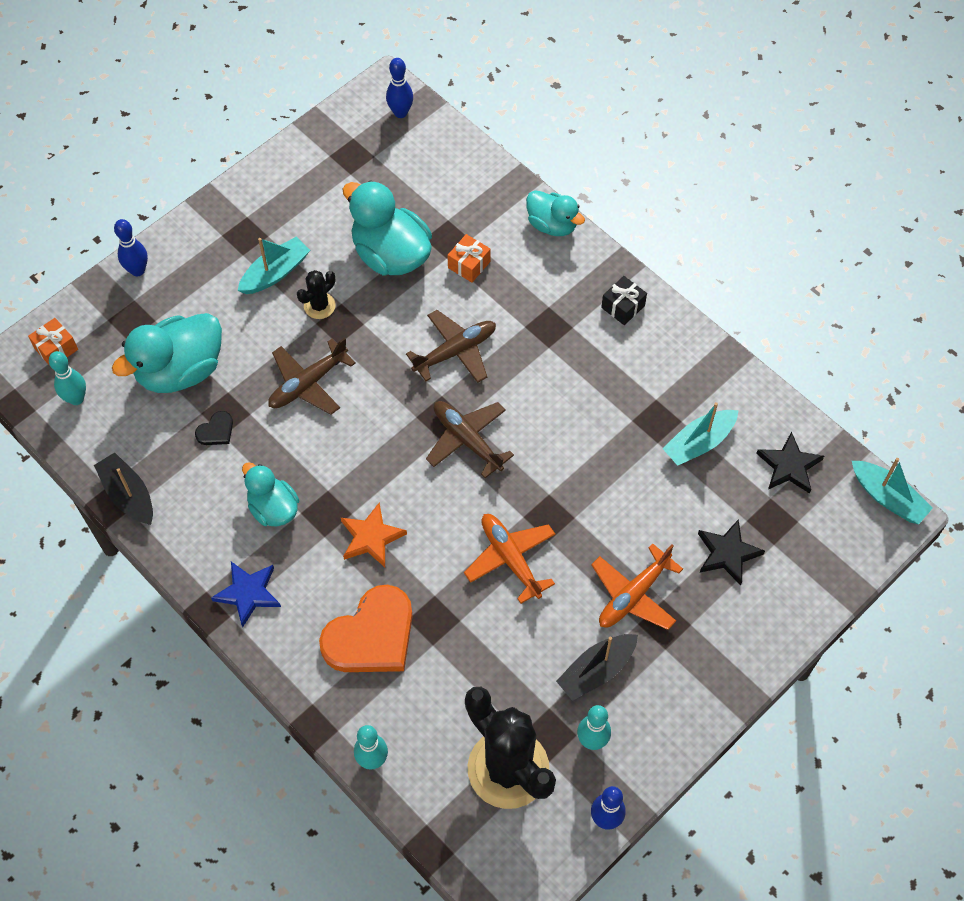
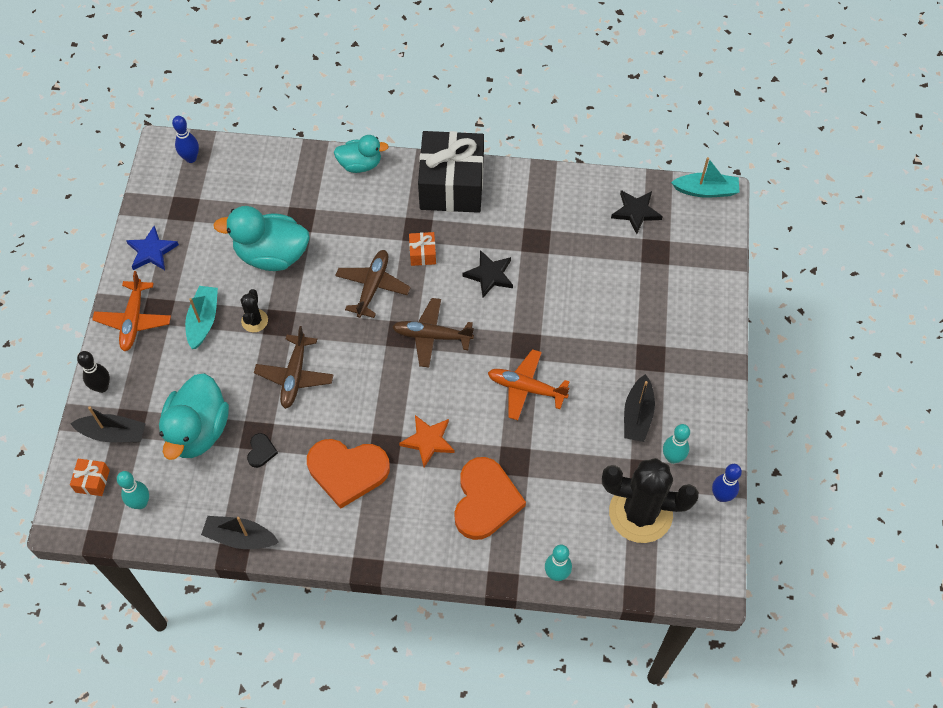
camera: 40 degrees left, 0 degrees up
blue bowling pin [114,219,148,276] -> black bowling pin [77,351,110,393]
blue star [211,562,281,627] -> blue star moved to [126,226,179,270]
turquoise duck [242,462,299,527] -> orange heart [307,439,390,509]
orange gift [448,234,491,282] -> orange gift moved to [409,232,436,266]
orange plane [591,543,683,630] -> orange plane moved to [92,271,171,351]
black gift [601,276,647,325] -> black gift [418,131,484,213], size x2.47
turquoise boat [662,402,739,466] -> none
black star [698,519,765,586] -> black star moved to [463,250,513,297]
none -> black boat [70,406,146,442]

